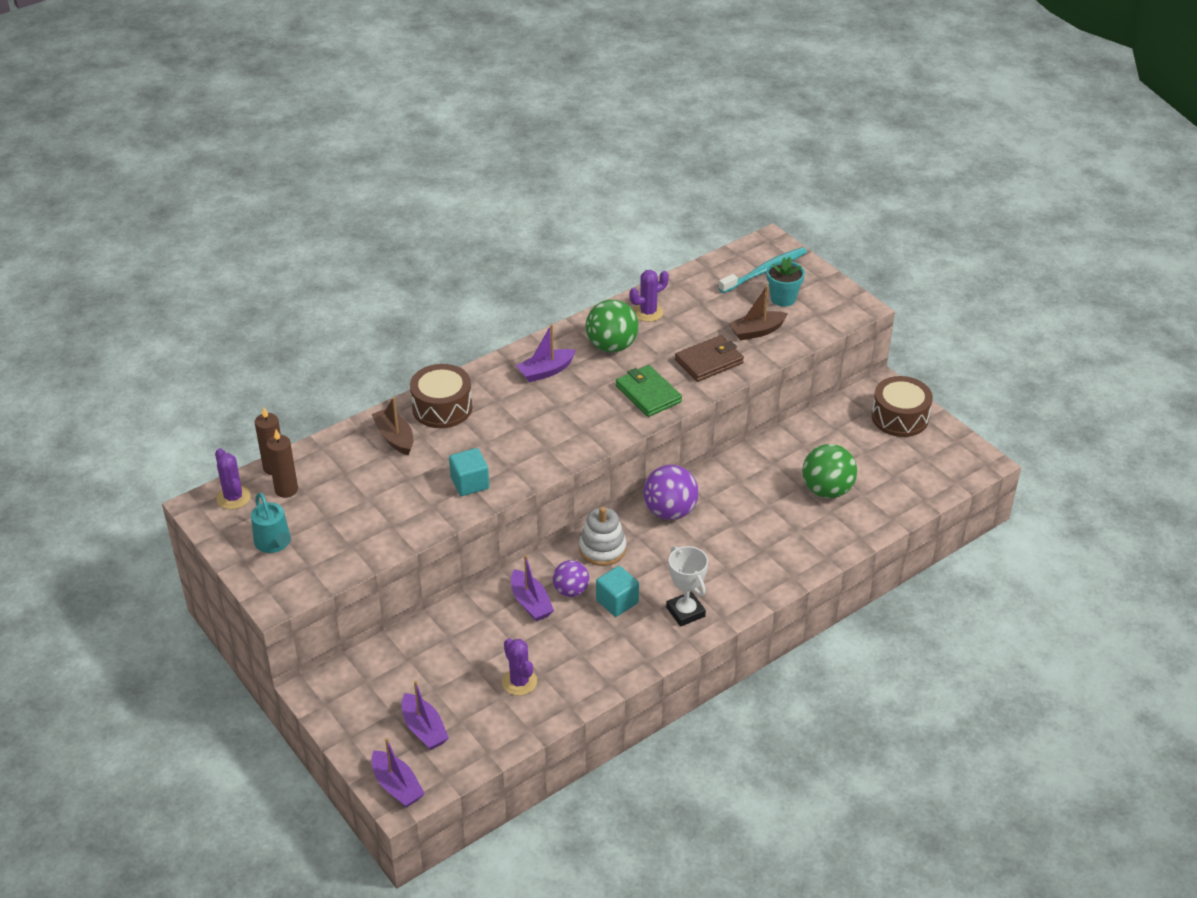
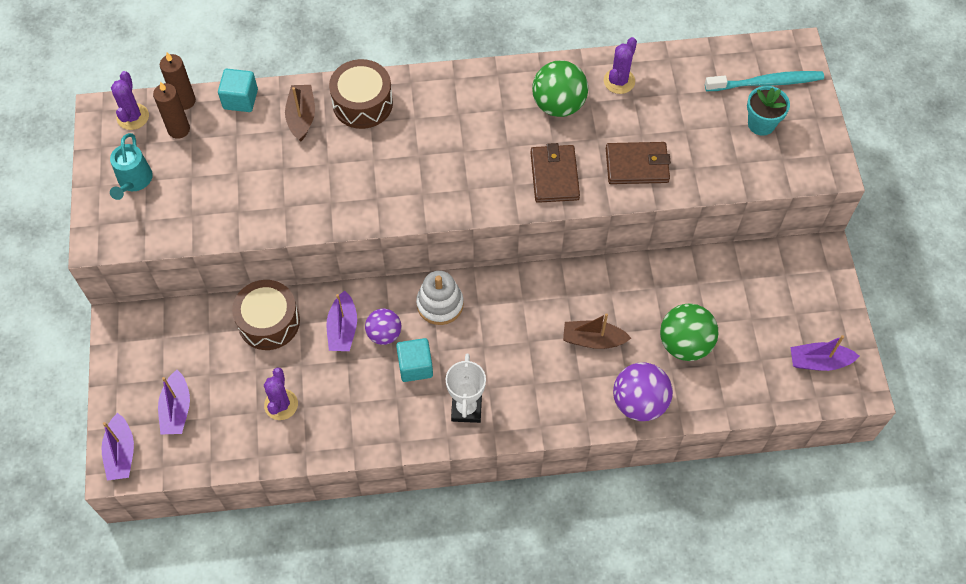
camera: 30 degrees right, 20 degrees up
turquoise cube [449,448,489,496] -> turquoise cube moved to [218,69,258,112]
purple boat [516,324,576,382] -> purple boat moved to [790,335,859,371]
green wallet [615,365,682,417] -> brown wallet [530,143,580,203]
purple cactus [629,270,669,322] -> purple cactus turned 60 degrees counterclockwise [604,37,637,94]
purple ball [643,465,699,520] -> purple ball moved to [613,362,673,421]
brown boat [729,285,788,341] -> brown boat moved to [563,313,631,349]
brown drum [872,376,933,437] -> brown drum moved to [232,280,300,350]

